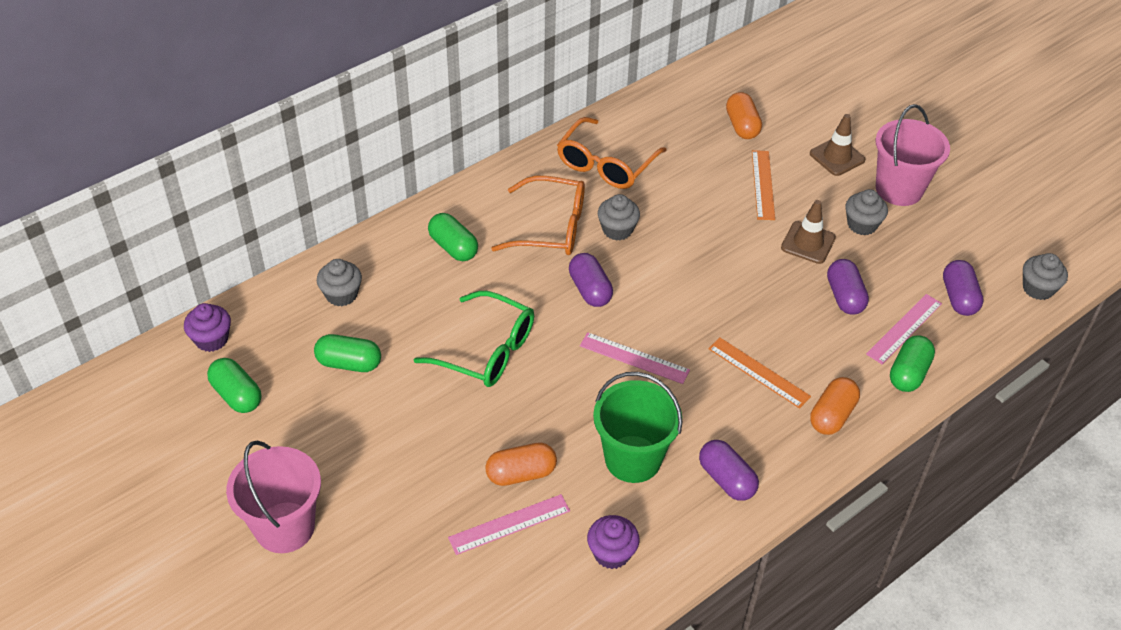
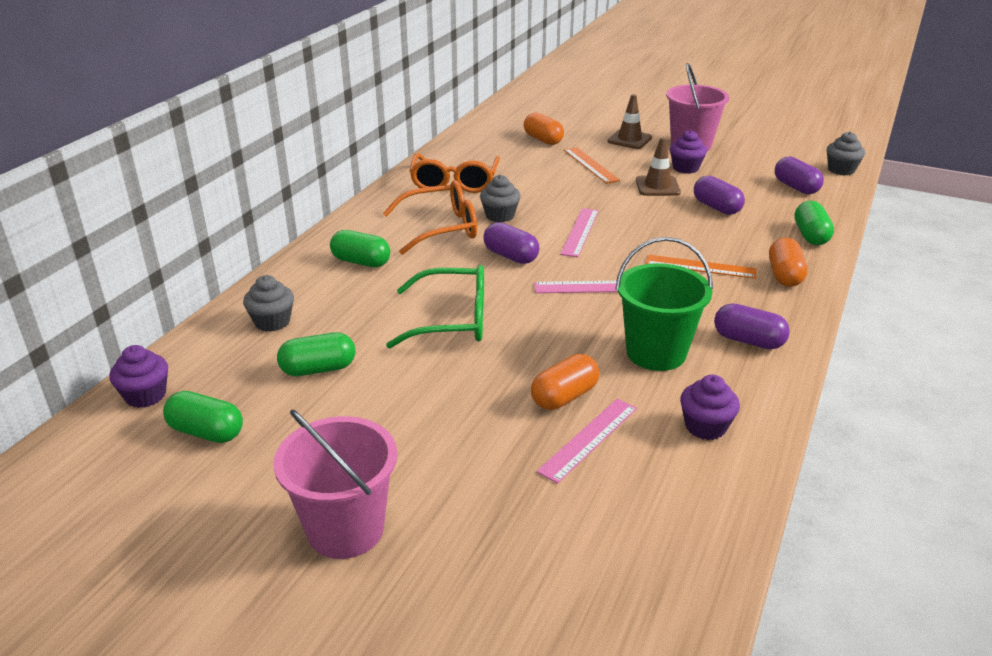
camera: 25 degrees left, 15 degrees down
grey cupcake [845,189,888,235] -> purple cupcake [670,130,707,174]
pink ruler [866,294,942,364] -> pink ruler moved to [560,208,599,257]

